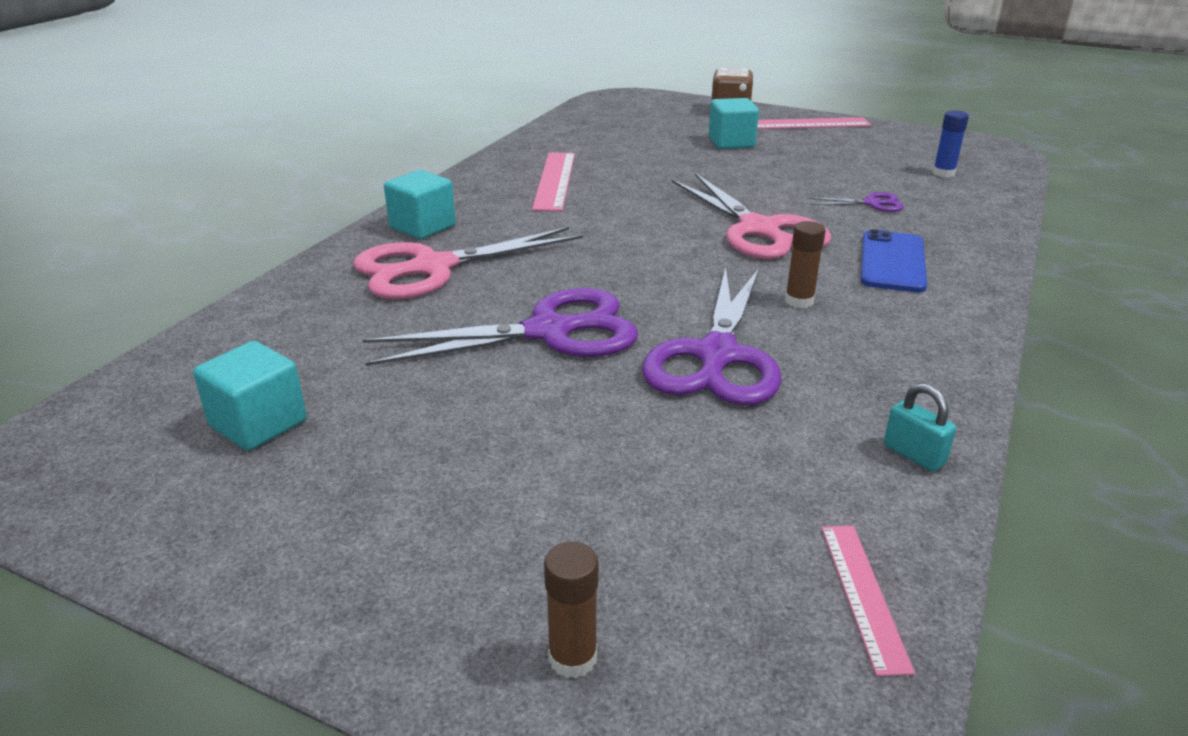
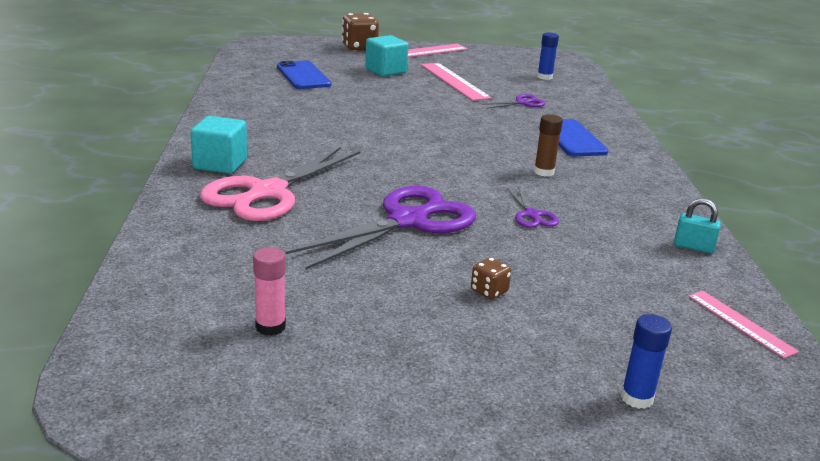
camera: 30 degrees left, 5 degrees down
turquoise cube [193,341,307,451] -> pink glue stick [253,247,286,336]
pink ruler [532,152,575,211] -> pink ruler moved to [421,63,491,101]
brown glue stick [544,542,599,678] -> blue glue stick [621,314,672,409]
purple scissors [642,267,782,405] -> purple scissors [507,187,559,228], size x0.45
pink scissors [672,173,831,259] -> none
none -> blue phone [277,61,331,89]
none -> brown dice [471,257,511,299]

